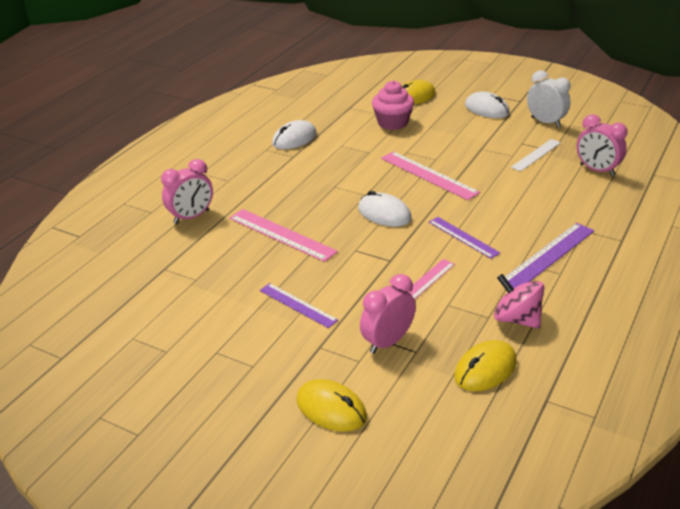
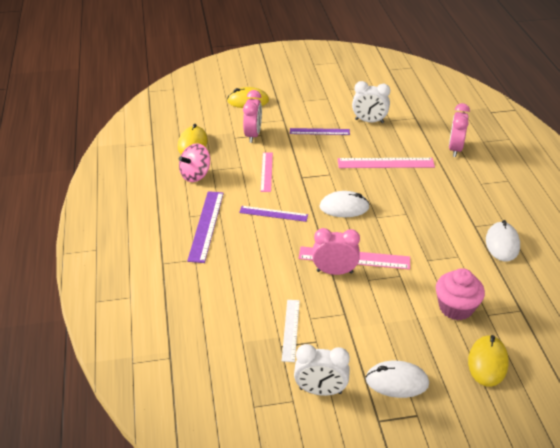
camera: 140 degrees right, 5 degrees up
pink spinning top [494,274,544,329] -> pink spinning top turned 135 degrees clockwise [179,143,210,182]
pink clock [577,114,628,176] -> pink clock moved to [312,228,360,275]
none -> white clock [352,81,390,123]

